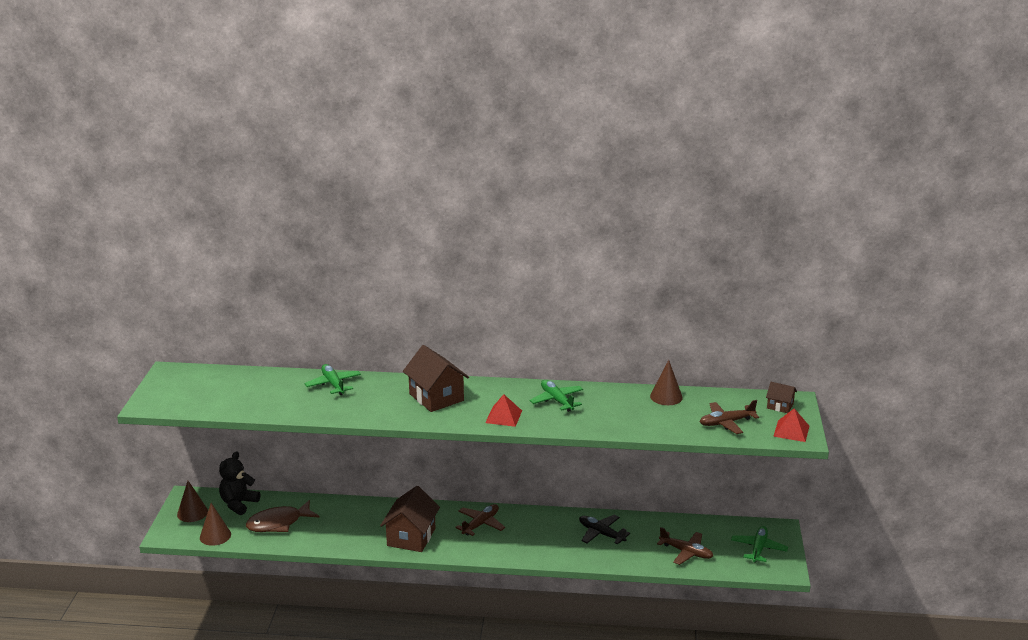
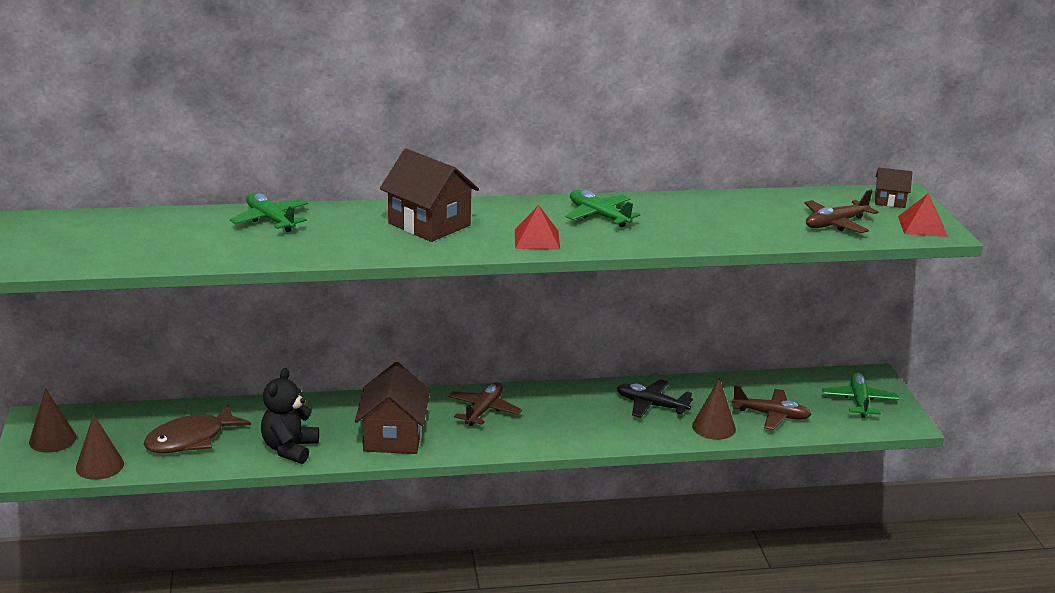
camera: 15 degrees left, 0 degrees up
black teddy bear [219,451,260,515] -> black teddy bear moved to [261,368,319,464]
brown cone [650,360,683,405] -> brown cone moved to [692,378,736,440]

